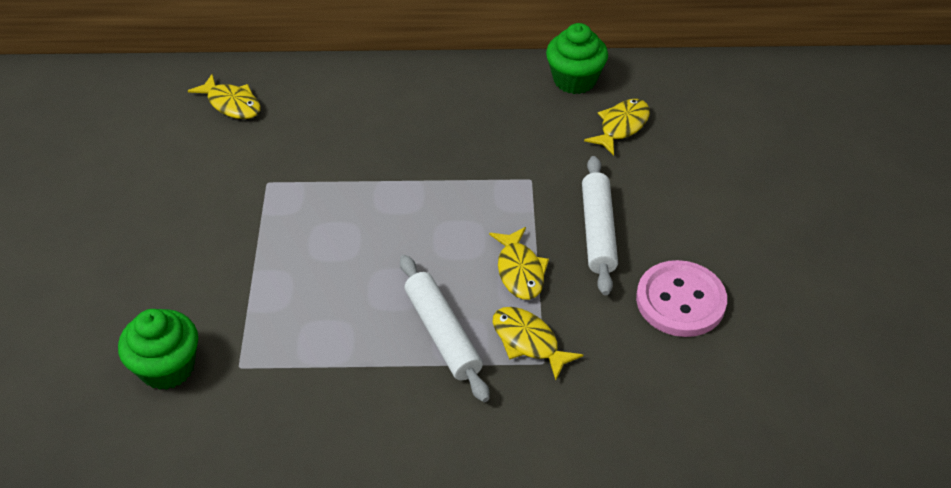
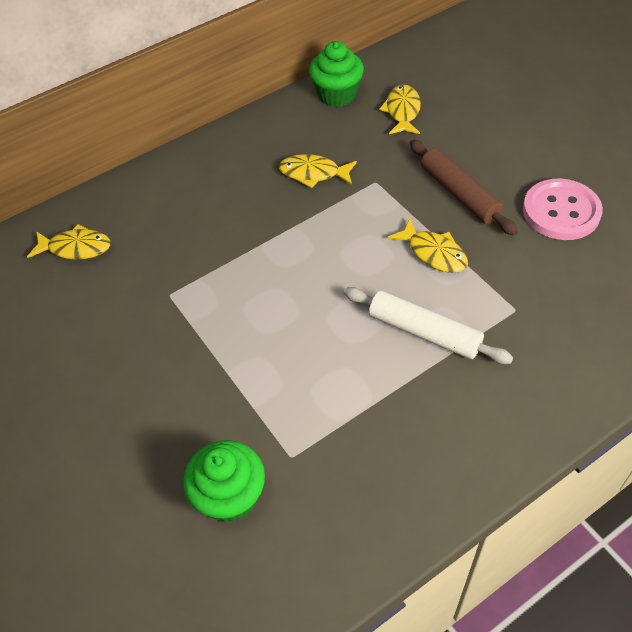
camera: 30 degrees left, 5 degrees up
yellow fish [493,307,583,380] -> yellow fish moved to [279,154,357,188]
white rolling pin [582,156,618,295] -> brown rolling pin [410,140,518,236]

